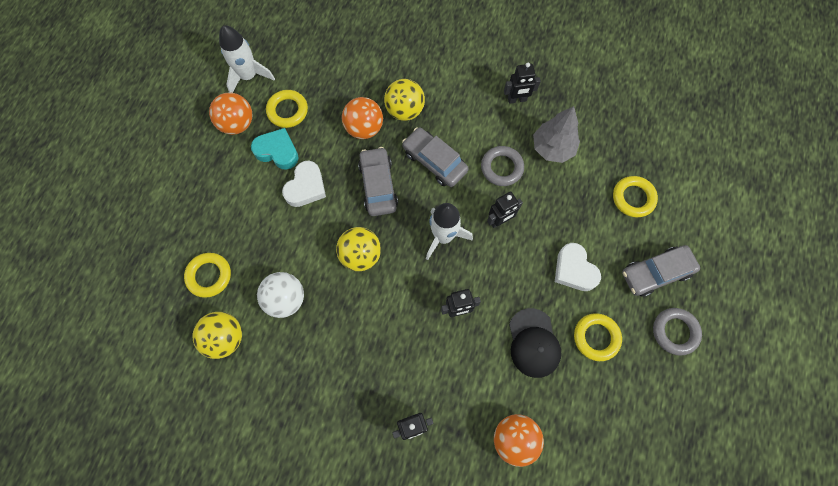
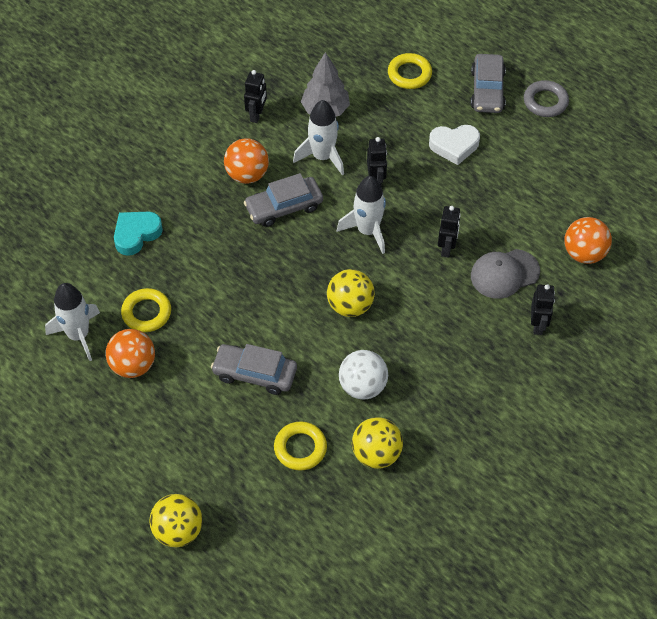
camera: 65 degrees left, 15 degrees down
turquoise heart [251,128,299,170] -> turquoise heart moved to [114,212,163,256]
white heart [282,161,326,207] -> none
orange ball [342,97,383,139] -> orange ball moved to [224,138,269,184]
grey car [358,147,398,216] -> grey car moved to [211,344,297,395]
yellow ball [384,79,425,121] -> yellow ball moved to [149,494,203,547]
grey ring [481,146,524,186] -> white rocket [293,100,344,176]
black cap [509,308,562,378] -> none
yellow ring [574,313,622,361] -> none
none -> grey cap [471,249,540,299]

